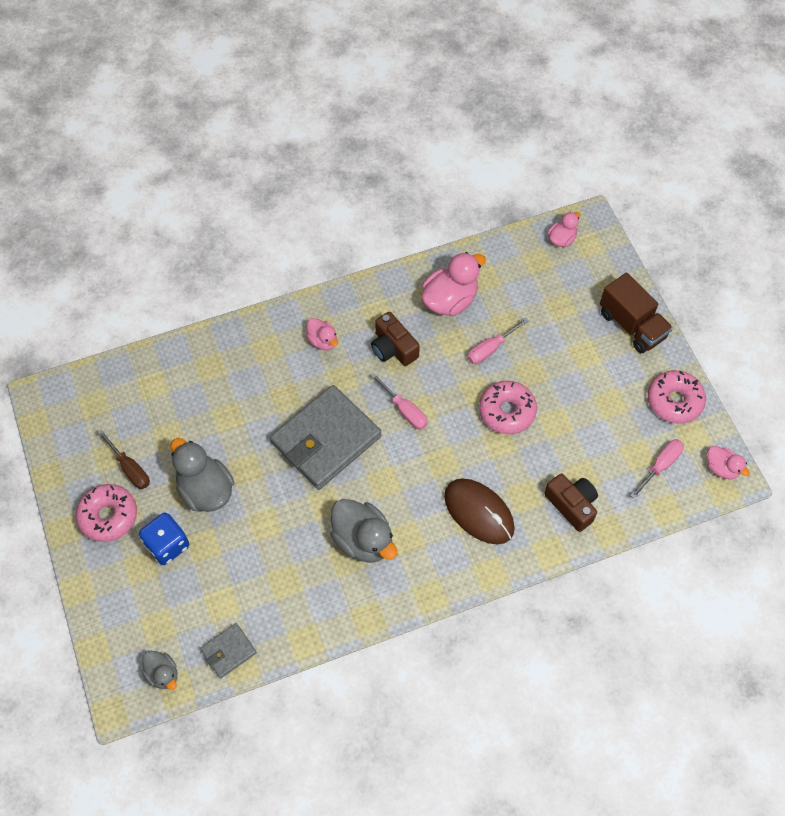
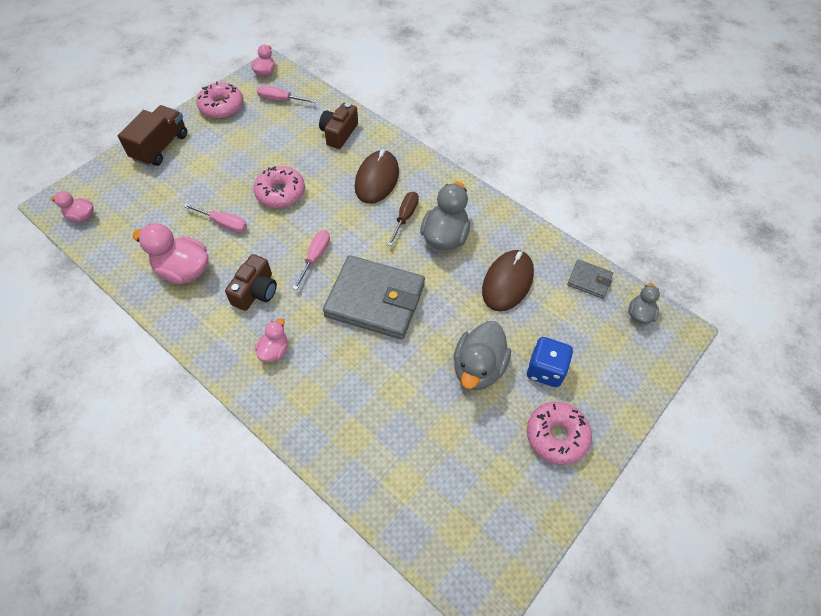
camera: 120 degrees left, 5 degrees down
brown screwdriver [97,429,150,489] -> brown screwdriver moved to [387,192,419,246]
none -> brown mouse [482,250,534,311]

